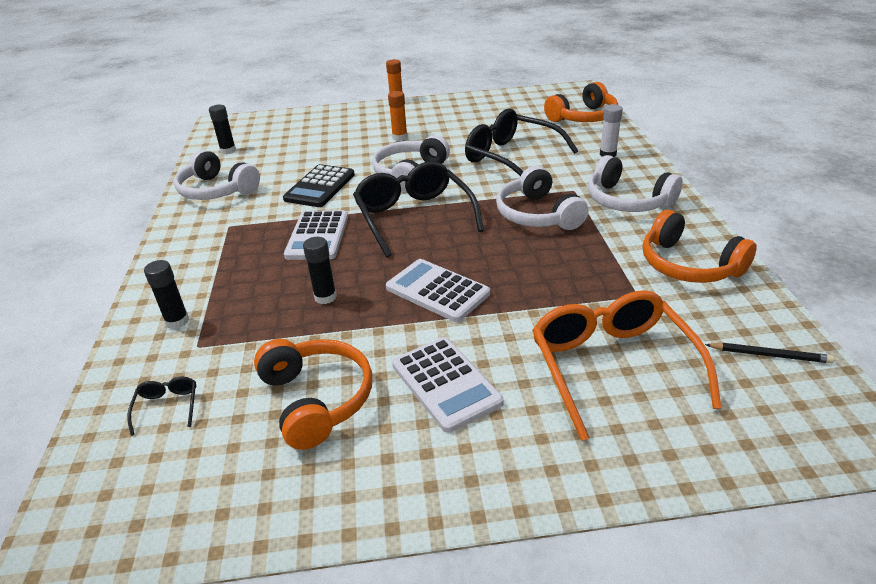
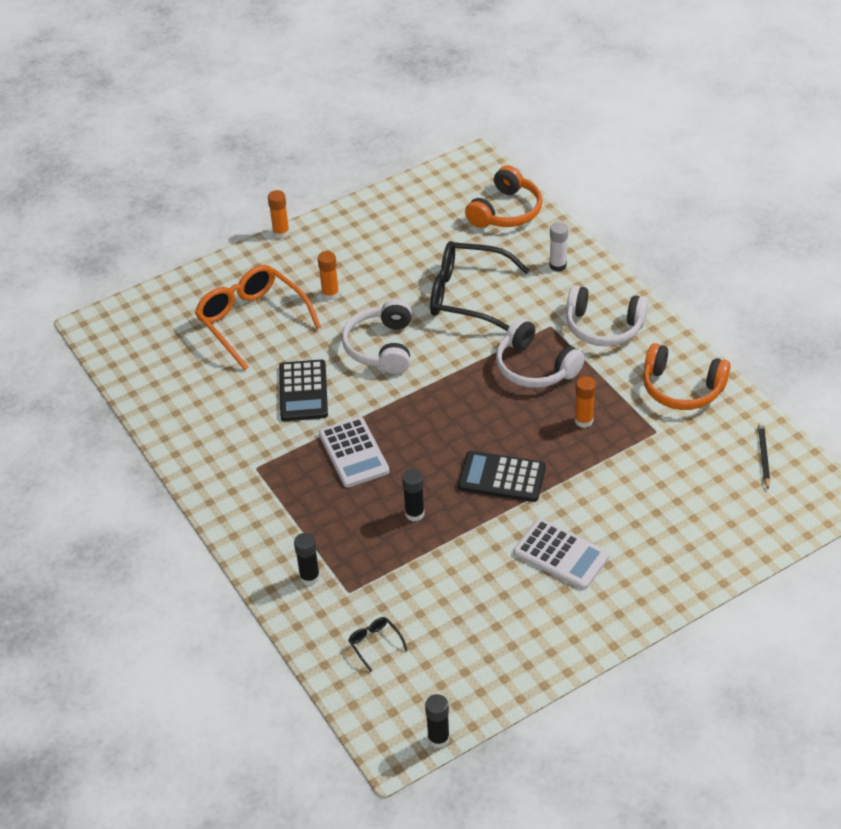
camera: 25 degrees left, 10 degrees up
white headphones [174,150,260,200] -> none
black glue stick [209,105,236,154] -> black glue stick moved to [425,694,450,748]
orange headphones [254,339,372,450] -> none
black glasses [353,161,484,257] -> none
white calculator [386,259,490,322] -> black calculator [458,451,546,502]
orange glasses [532,290,722,441] -> orange glasses moved to [195,265,321,370]
black pencil [705,343,834,363] -> black pencil turned 75 degrees counterclockwise [758,422,770,489]
none -> orange glue stick [575,376,596,428]

